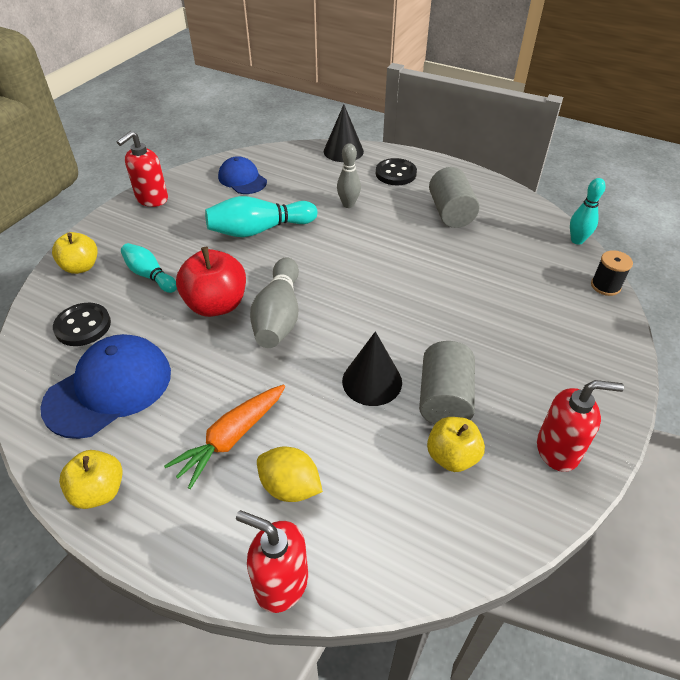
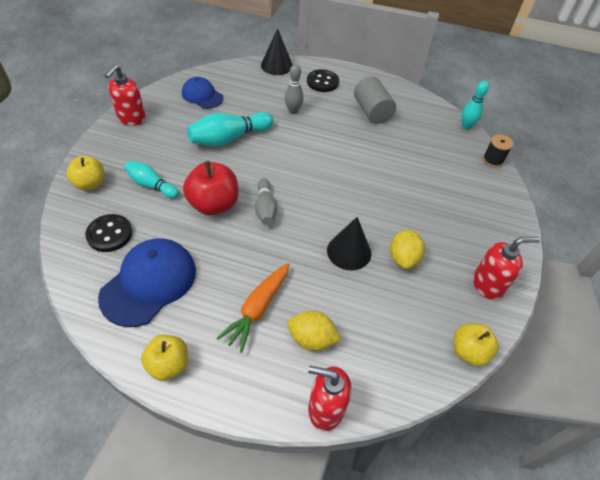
camera: 15 degrees left, 5 degrees up
grey bowling pin [250,258,299,348] -> grey bowling pin [255,178,278,225], size x0.63
grey cylinder [419,341,475,424] -> yellow lemon [390,229,425,269]
yellow apple [427,417,485,472] -> yellow apple moved to [454,323,499,366]

